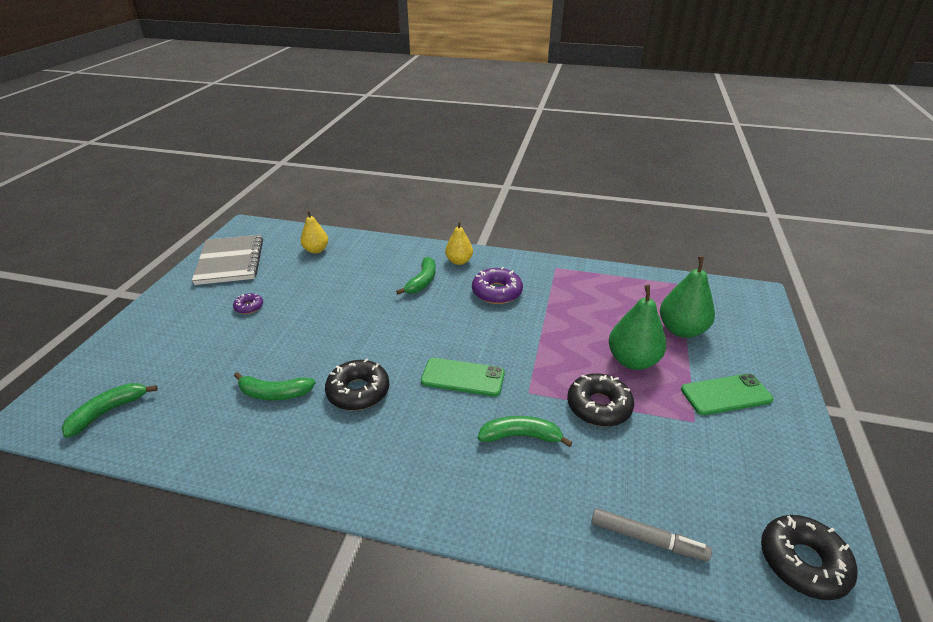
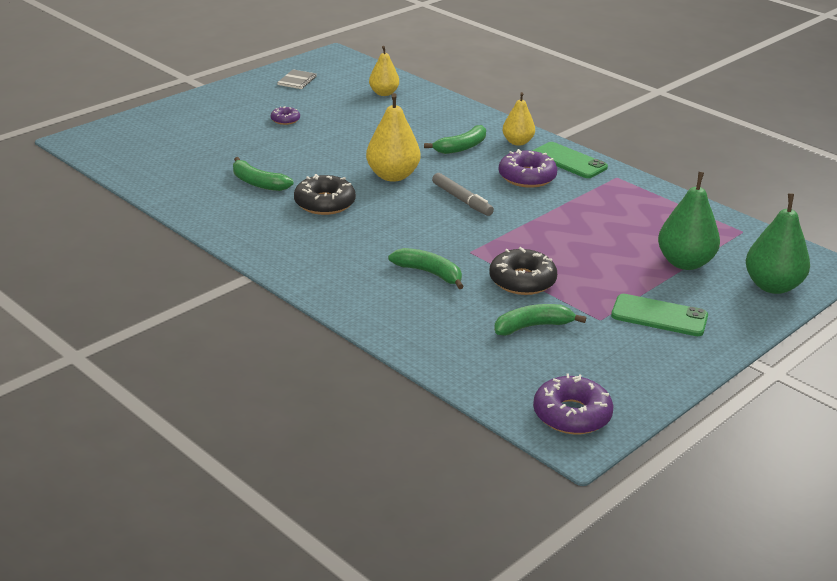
camera: 30 degrees right, 5 degrees down
green banana [62,383,158,438] -> green banana moved to [494,304,586,336]
grey notebook [192,235,263,285] -> grey notebook [277,70,316,89], size x0.44
green phone [421,358,505,397] -> green phone moved to [532,142,608,178]
grey marker [591,508,712,562] -> grey marker moved to [432,173,494,216]
green pear [609,285,666,370] -> green pear moved to [746,194,810,294]
black donut [761,515,857,600] -> purple donut [533,373,613,434]
none -> yellow pear [366,93,420,182]

